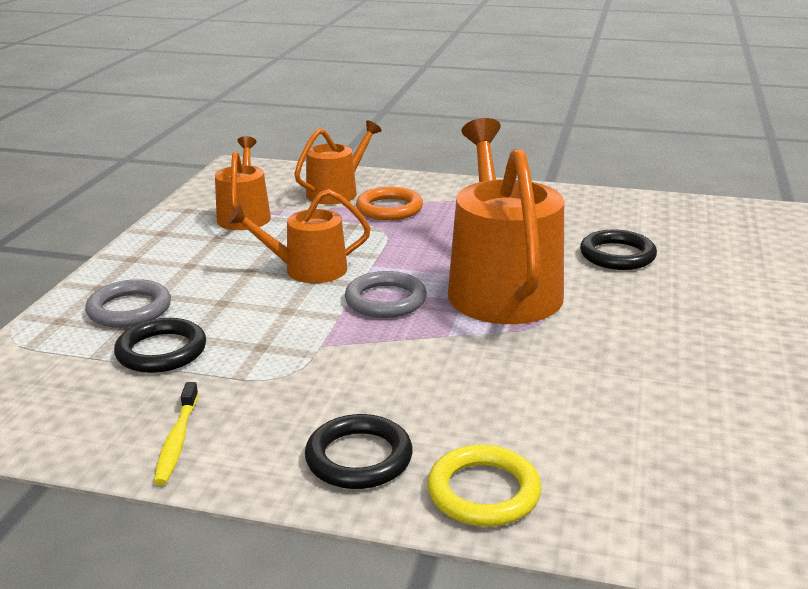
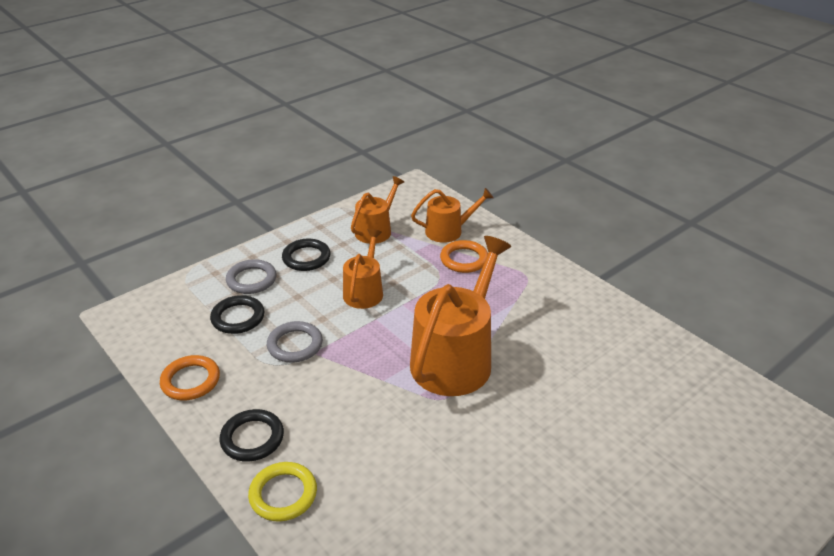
camera: 35 degrees right, 10 degrees up
yellow toothbrush [154,382,199,485] -> orange ring [160,355,220,400]
orange watering can [228,189,371,283] -> orange watering can turned 75 degrees clockwise [343,229,383,309]
grey ring [345,271,427,318] -> grey ring moved to [267,321,323,363]
black ring [580,230,657,270] -> black ring moved to [282,238,331,271]

